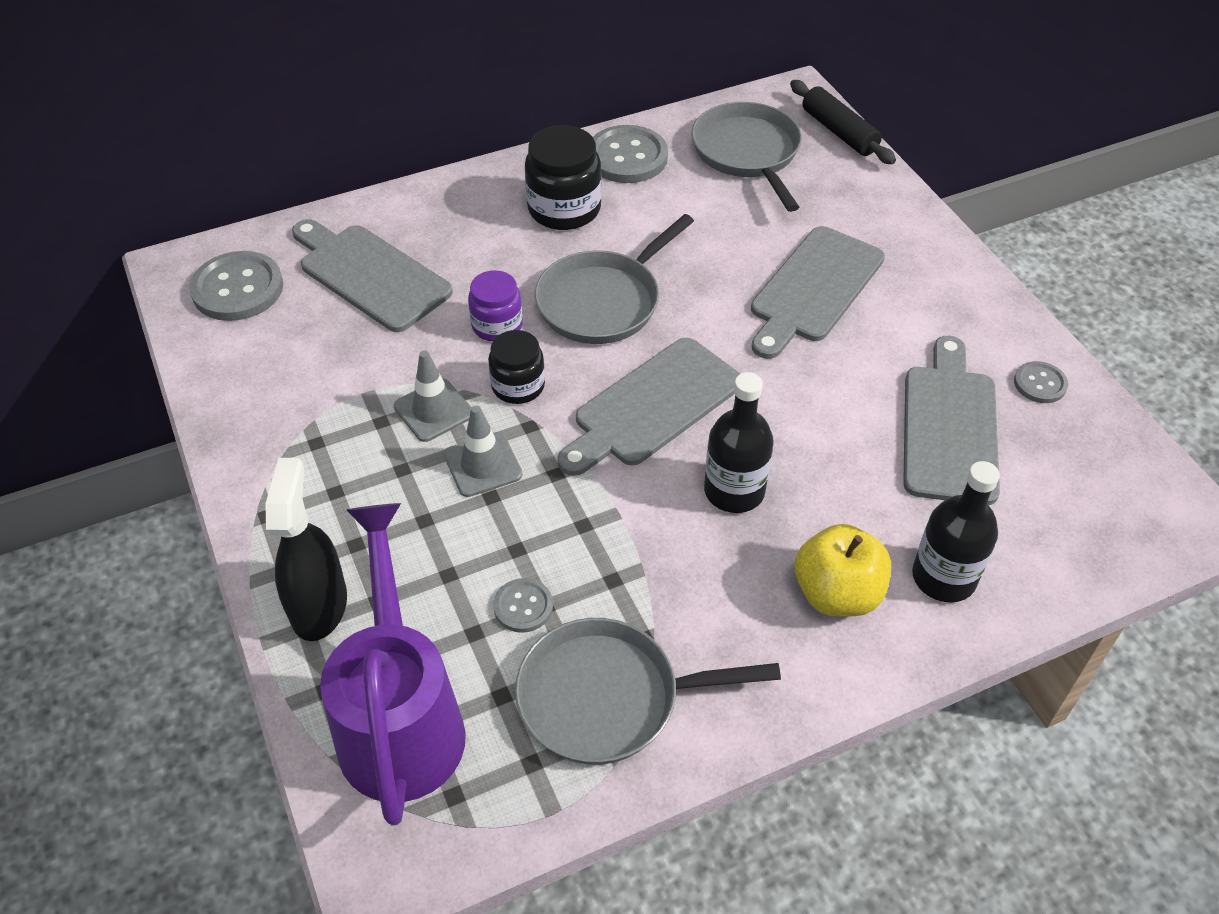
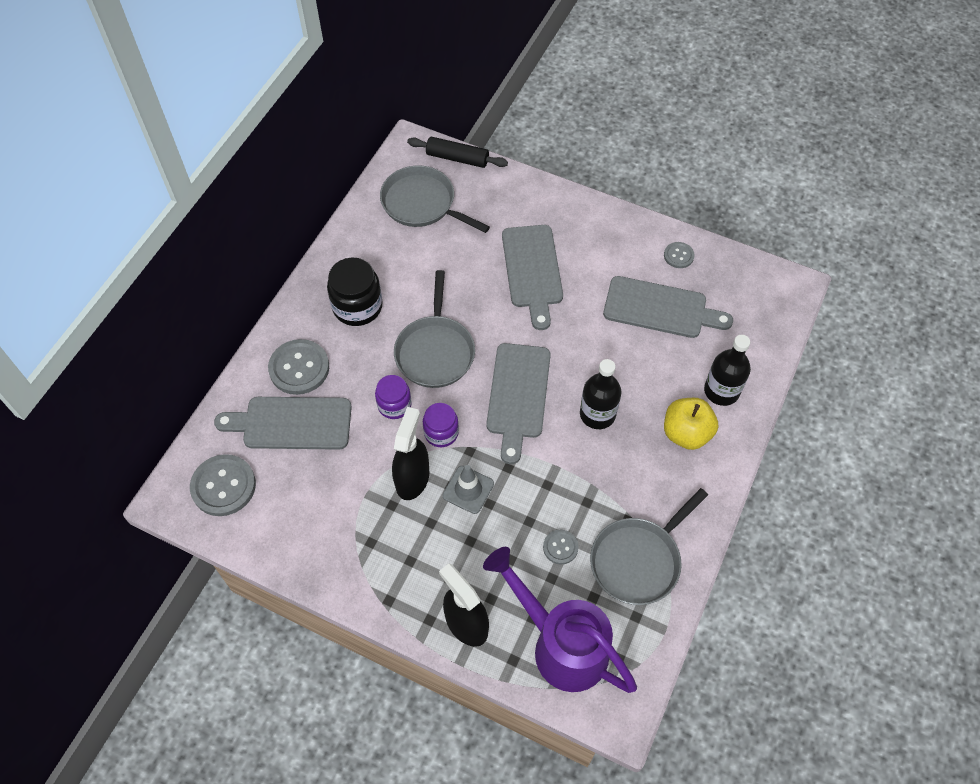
camera: 40 degrees left, 10 degrees up
grey traffic cone [394,350,472,442] -> black spray bottle [392,407,429,500]
black jar [488,330,545,404] -> purple jar [423,403,459,447]
grey button [593,125,668,183] -> grey button moved to [268,339,329,395]
grey cutting board [903,336,1000,505] -> grey cutting board turned 135 degrees clockwise [603,276,733,338]

